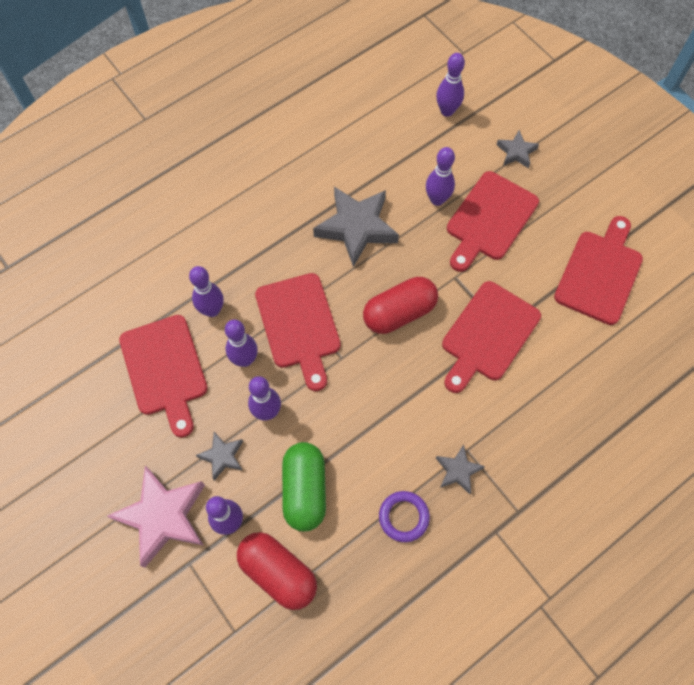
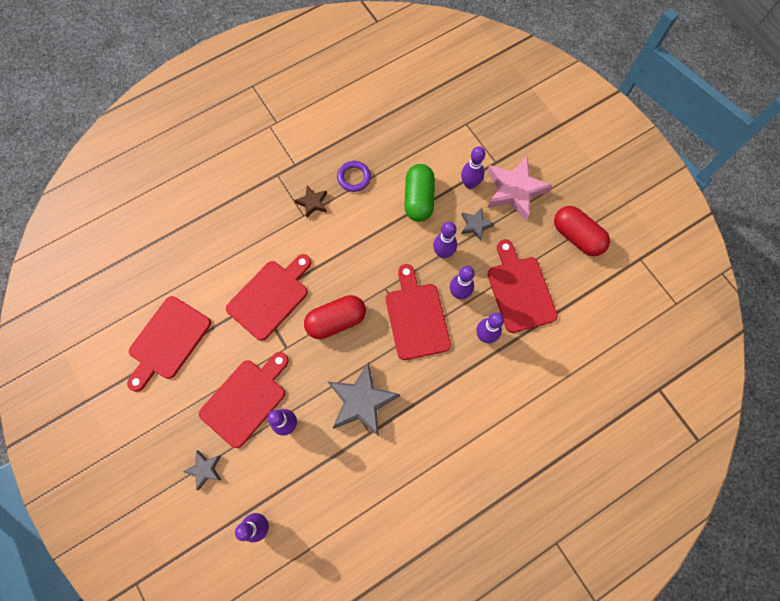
camera: 175 degrees left, 5 degrees up
red capsule [237,532,317,610] -> red capsule moved to [554,206,610,256]
grey star [436,444,485,494] -> brown star [294,186,327,218]

